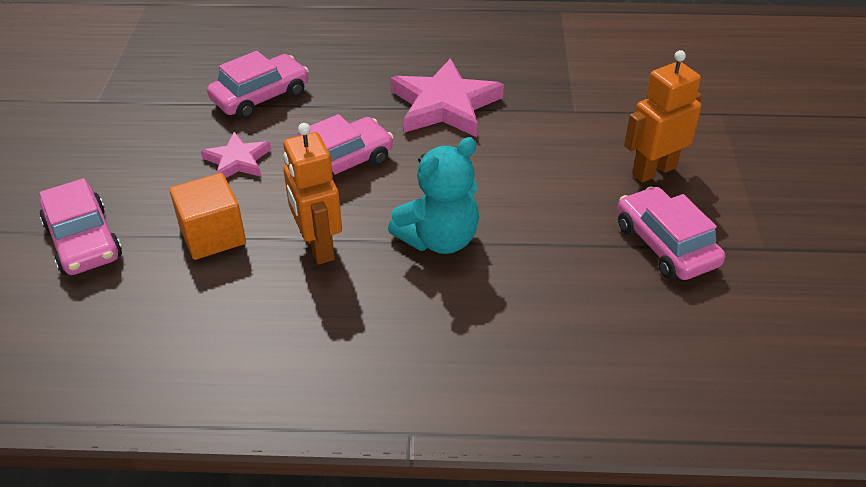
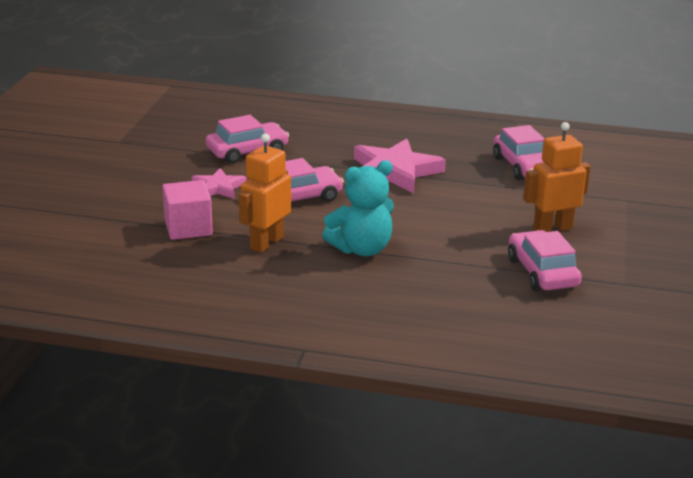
camera: 10 degrees right, 15 degrees down
pink car [39,178,122,275] -> pink car moved to [493,125,545,180]
orange cube [170,173,246,260] -> pink cube [162,180,213,240]
orange robot [283,123,342,265] -> orange robot turned 45 degrees clockwise [239,134,291,253]

